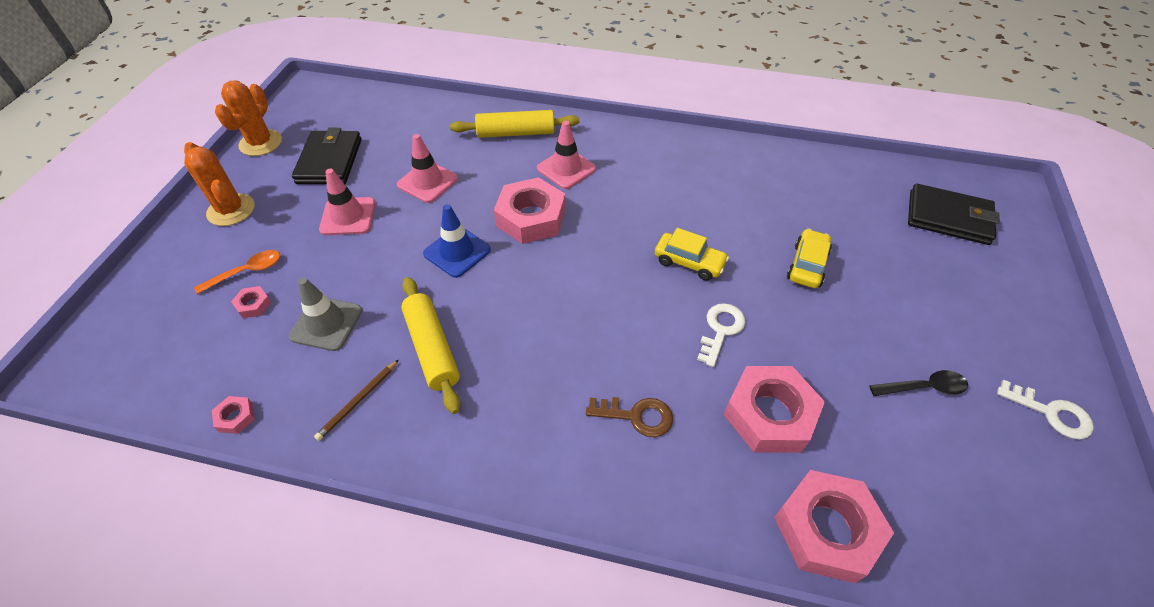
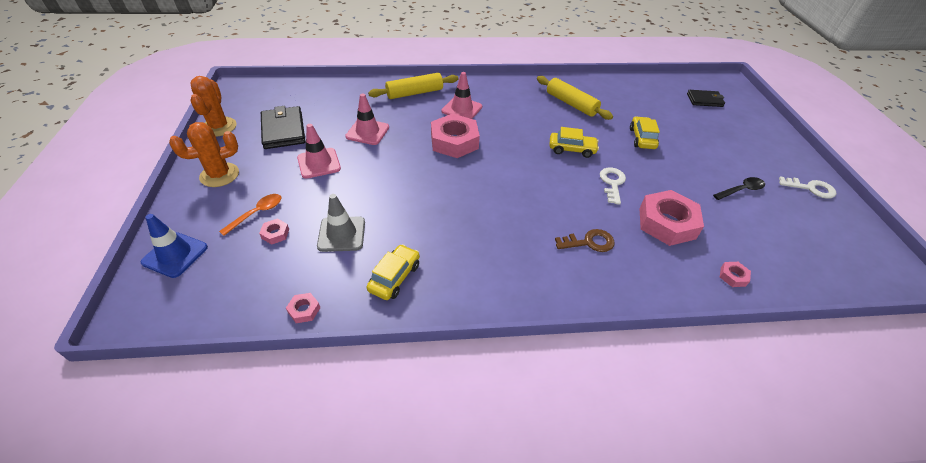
camera: 20 degrees left, 5 degrees down
orange cactus [184,142,254,226] -> orange cactus turned 60 degrees counterclockwise [169,122,239,187]
brown pencil [314,359,399,441] -> yellow car [367,244,420,300]
yellow rolling pin [401,277,461,414] -> yellow rolling pin moved to [537,76,613,120]
blue traffic cone [423,204,491,278] -> blue traffic cone moved to [141,214,208,278]
pink nut [774,470,894,583] -> pink nut [720,262,751,287], size x0.42
black wallet [908,183,1000,245] -> black wallet [687,90,725,107], size x0.64

